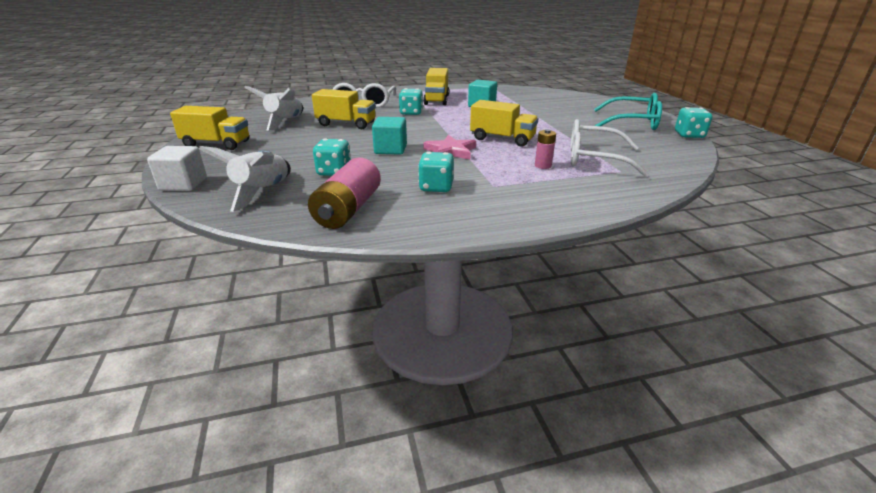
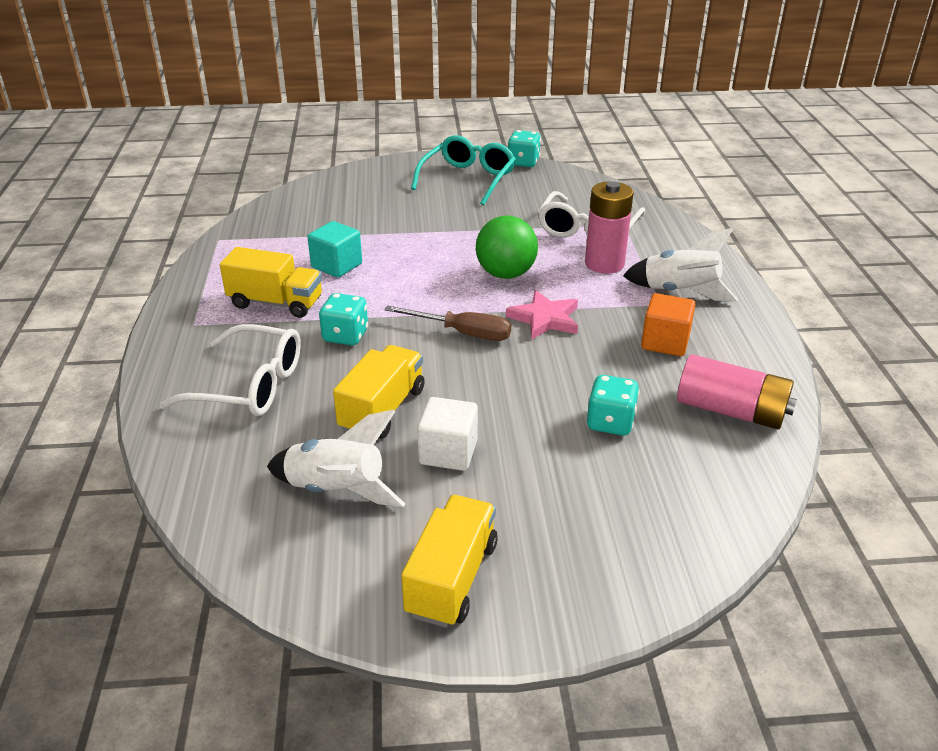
camera: 80 degrees left, 5 degrees up
white cube [147,146,207,191] -> white cube moved to [417,397,478,471]
white rocket [199,146,291,212] -> white rocket moved to [623,228,738,301]
turquoise cube [372,117,407,155] -> none
turquoise dice [418,152,454,192] -> orange cube [641,293,696,356]
yellow truck [470,100,538,147] -> green ball [476,216,538,279]
pink battery [535,129,556,169] -> pink battery [585,181,634,274], size x1.98
none -> brown screwdriver [384,305,511,341]

